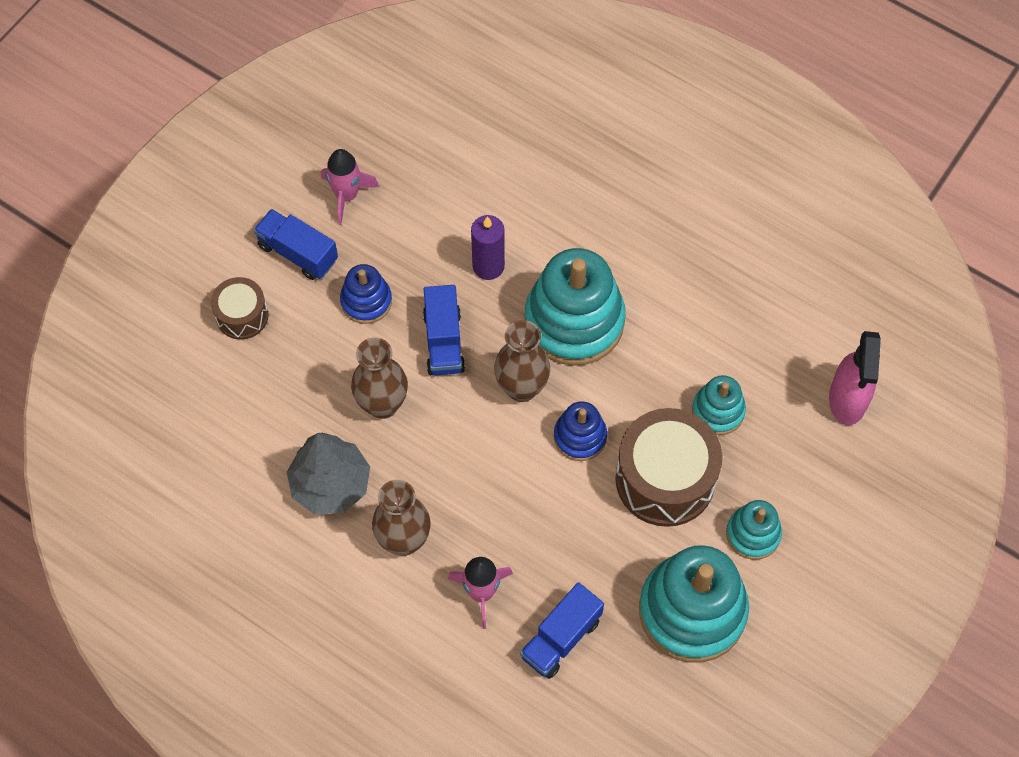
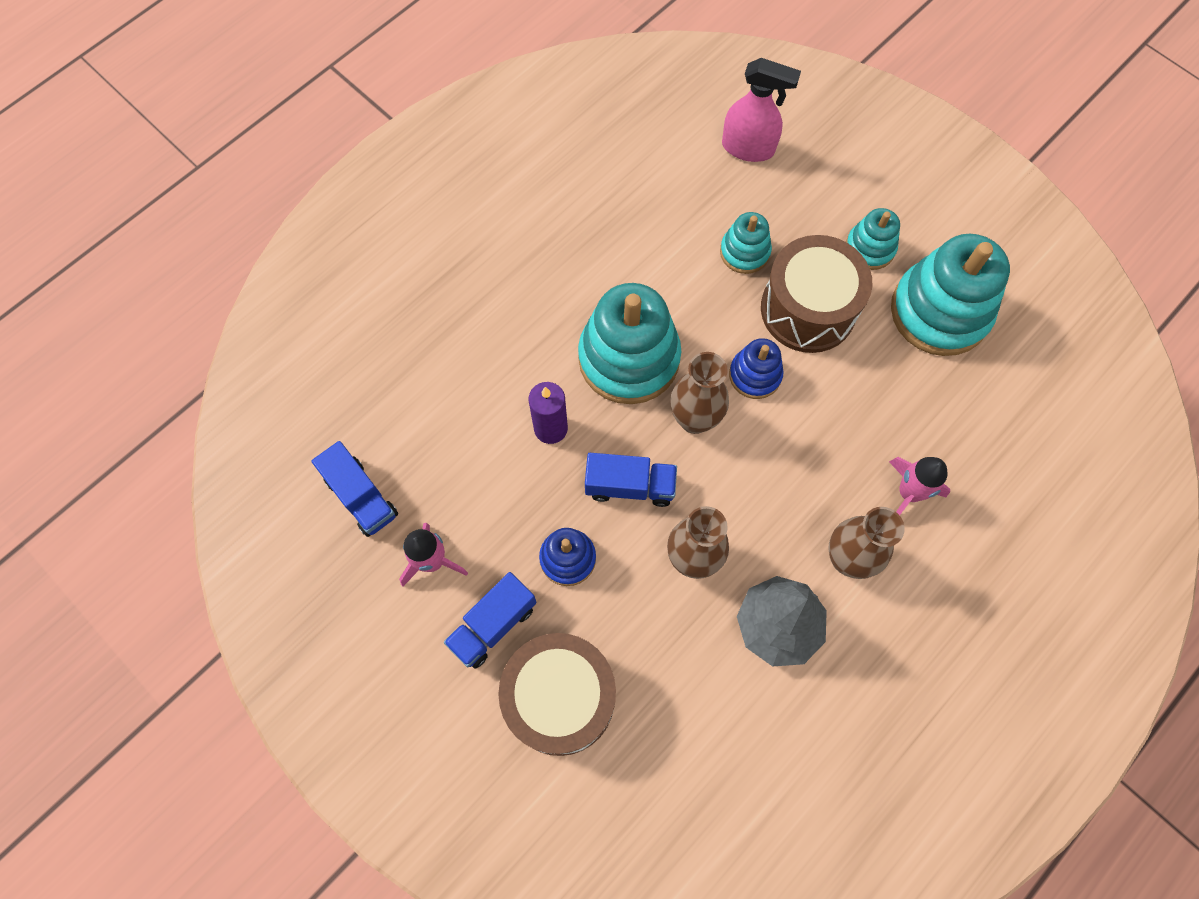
camera: 80 degrees left, 5 degrees up
brown drum [211,277,269,340] -> brown drum [498,633,616,756], size x1.83
blue truck [520,582,604,679] -> blue truck moved to [311,441,398,537]

